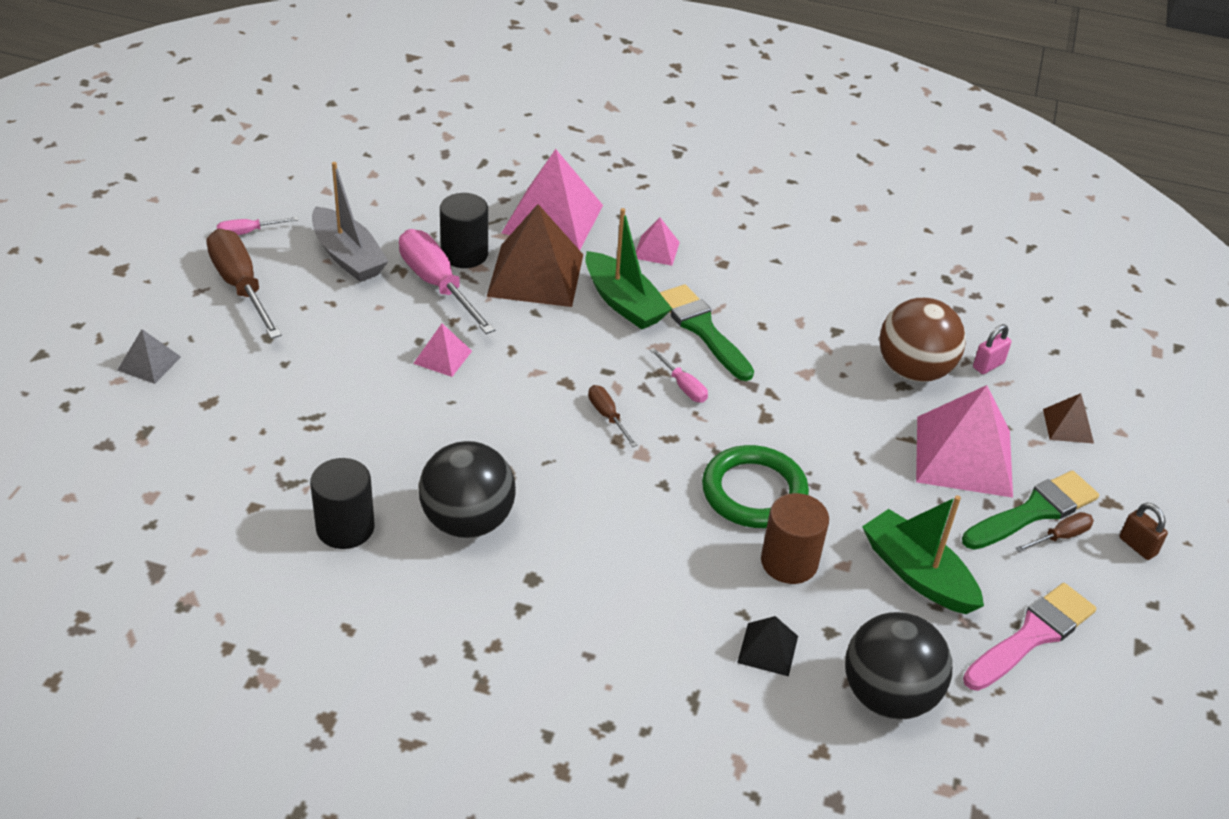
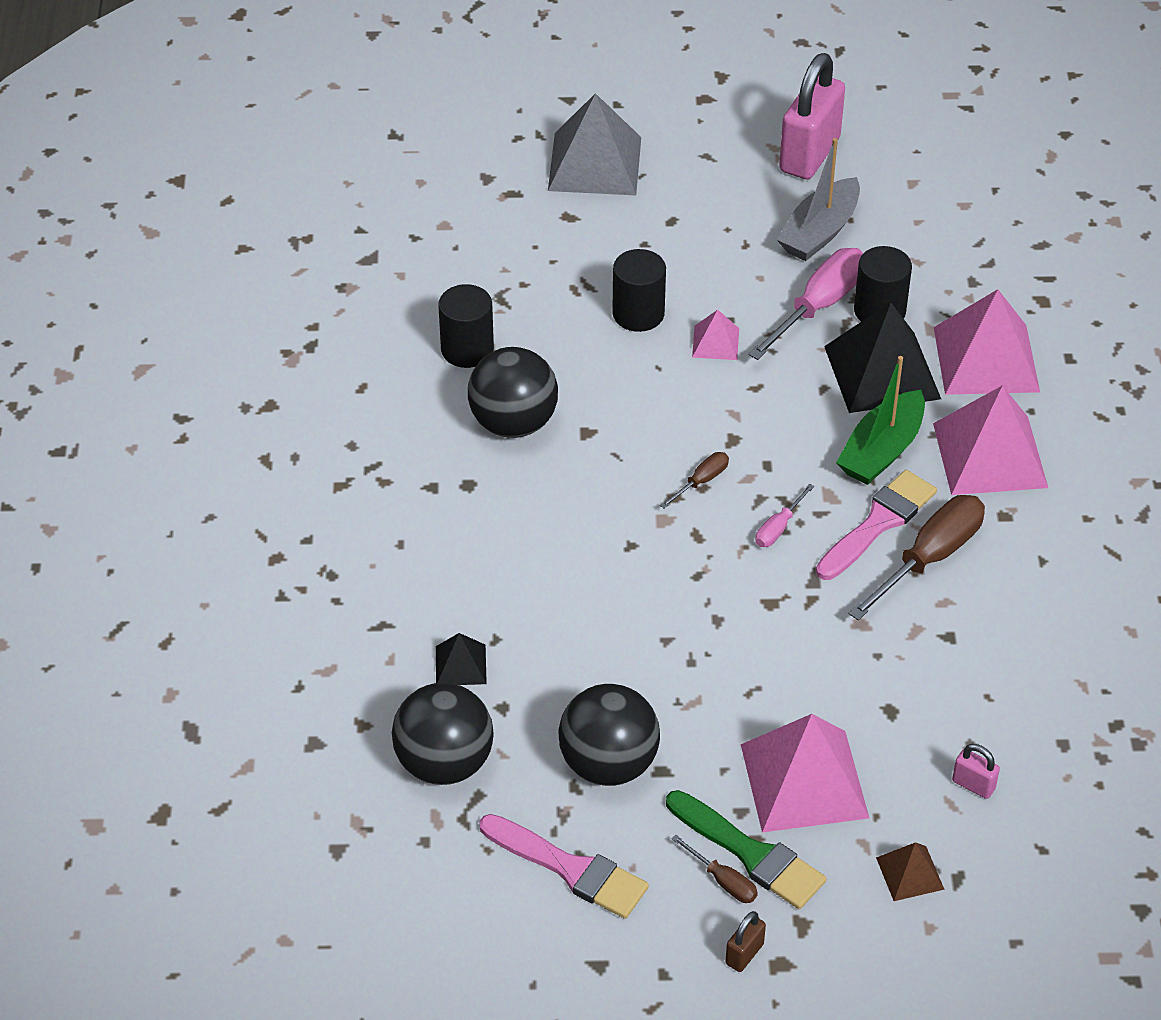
camera: 75 degrees right, 5 degrees up
grey pyramid [117,329,181,384] -> grey pyramid [548,93,641,195], size x2.08
brown screwdriver [206,229,282,339] -> brown screwdriver moved to [848,495,985,620]
pink screwdriver [217,217,298,235] -> pink padlock [779,53,845,179]
brown pyramid [487,204,583,307] -> black pyramid [824,303,941,413]
pink pyramid [636,218,680,266] -> pink pyramid [933,386,1048,495], size x2.08
green brush [659,284,754,381] -> pink brush [816,470,937,580]
green ring [702,445,809,528] -> none
brown cylinder [761,493,829,584] -> none
green boat [862,495,984,614] -> black ball [558,684,660,786]
brown ball [879,298,966,382] -> none
none -> black cylinder [612,249,666,332]

